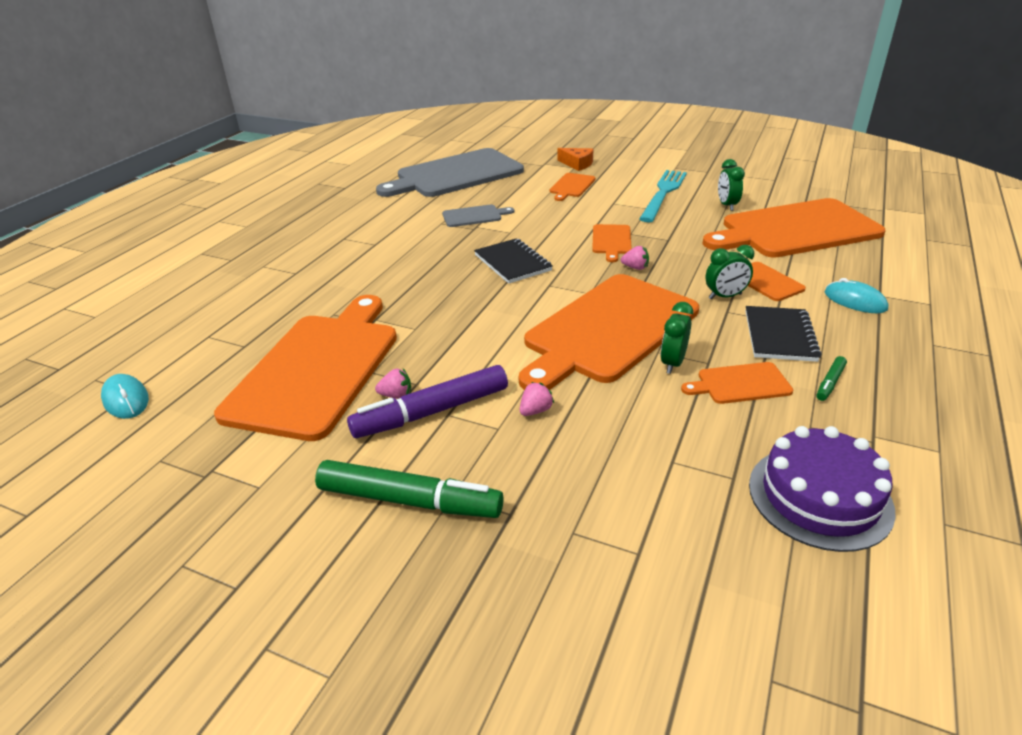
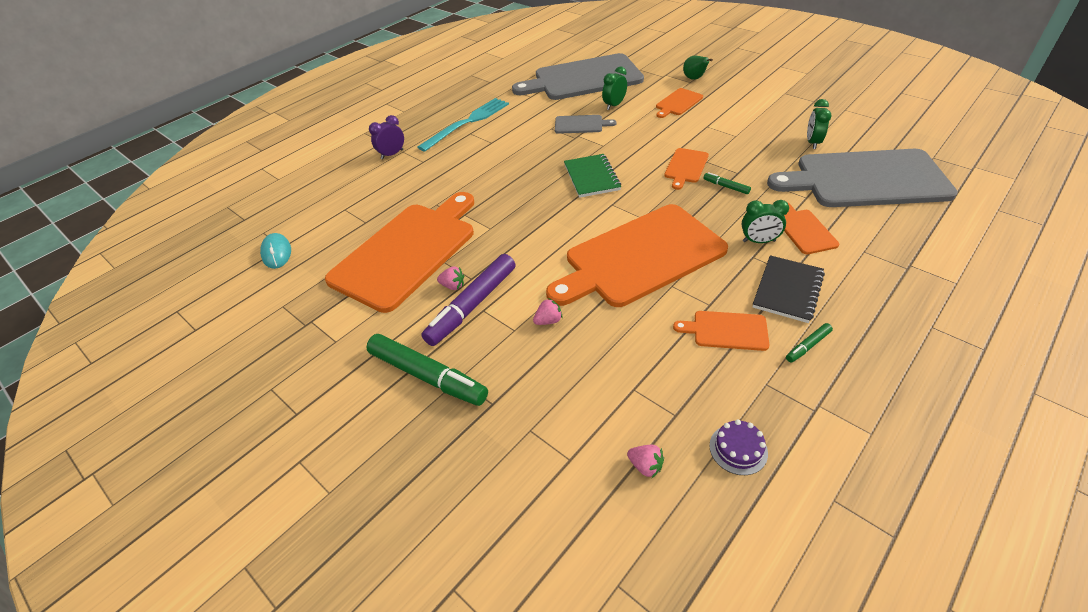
camera: 20 degrees right, 10 degrees up
purple marker [347,365,508,438] -> purple marker turned 45 degrees counterclockwise [421,254,516,346]
black notebook [474,238,553,284] -> green notebook [564,154,621,198]
orange cheese [557,148,593,171] -> green pear [683,56,713,80]
pink strawberry [621,246,649,270] -> pink strawberry moved to [627,445,664,478]
turquoise fork [639,170,687,223] -> turquoise fork moved to [418,98,509,152]
green clock [661,302,693,374] -> green clock moved to [602,66,627,110]
orange cutting board [702,198,886,258] -> grey cutting board [767,149,958,207]
purple cake [749,426,896,552] -> purple cake [709,419,768,475], size x0.49
turquoise mouse [825,278,888,313] -> none
none -> purple clock [369,115,404,159]
none -> green marker [703,172,751,194]

